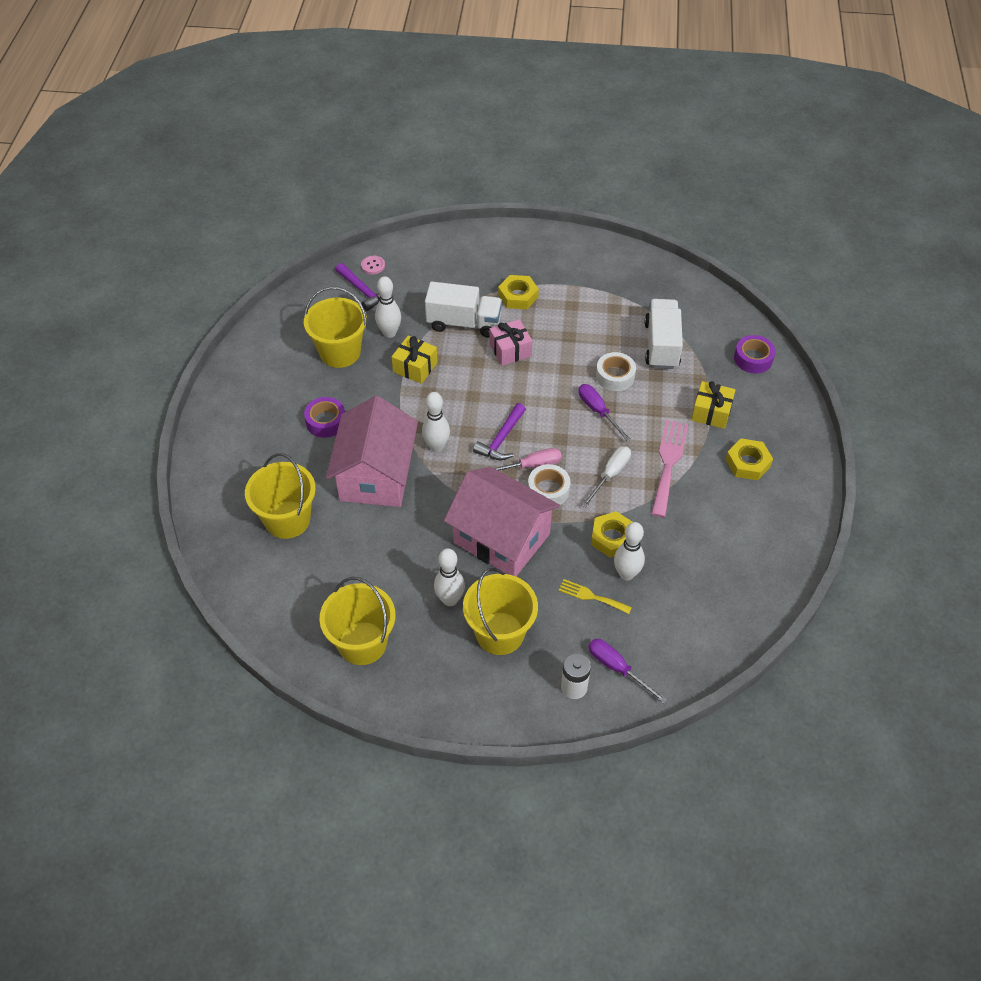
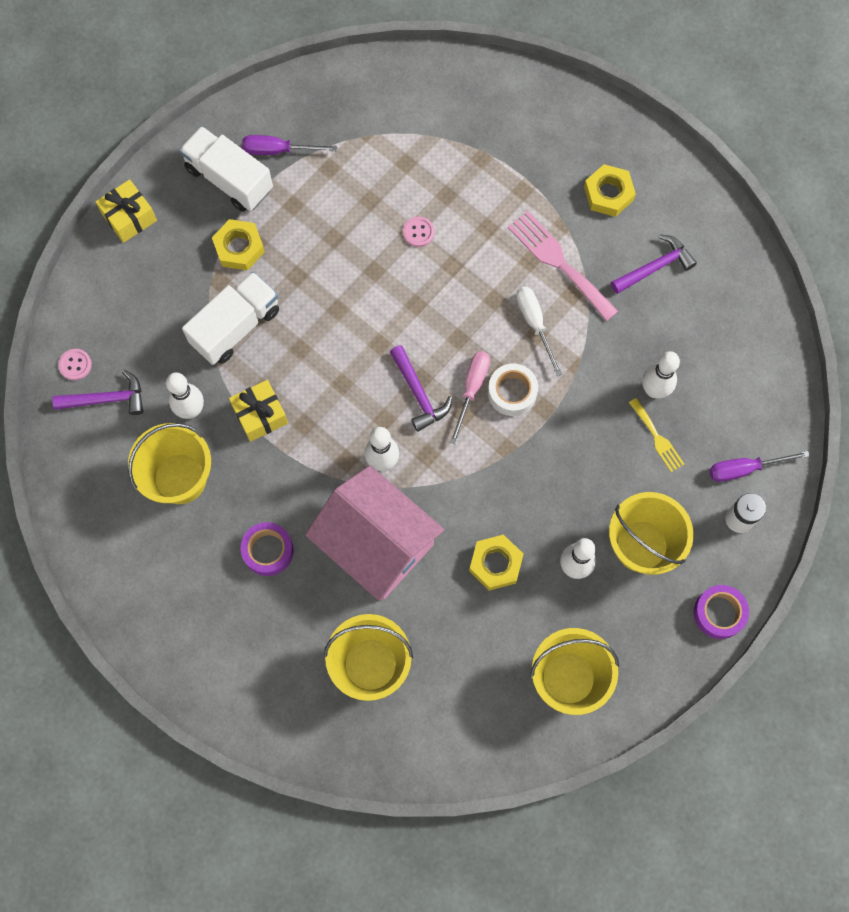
camera: 55 degrees left, 20 degrees up
pink house [444,467,560,576] -> none
pink gift [489,319,532,366] -> none
yellow fork [559,579,632,614] -> yellow fork turned 90 degrees counterclockwise [629,398,684,472]
purple screwdriver [578,384,631,441] -> purple screwdriver moved to [242,135,337,155]
yellow nut [591,511,632,557] -> yellow nut moved to [469,534,524,591]
white tape [596,352,636,391] -> pink button [403,217,434,247]
white truck [645,299,683,369] -> white truck moved to [179,126,273,212]
yellow gift [691,381,736,429] -> yellow gift moved to [96,179,157,243]
purple tape [734,335,776,374] -> purple tape moved to [694,585,749,639]
none -> purple hammer [611,234,697,294]

